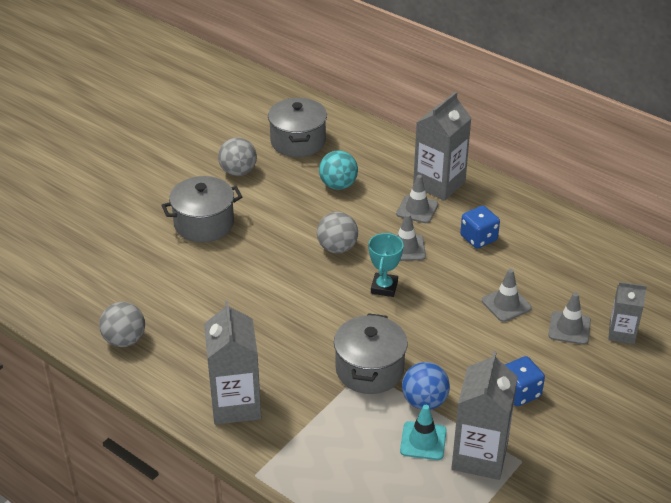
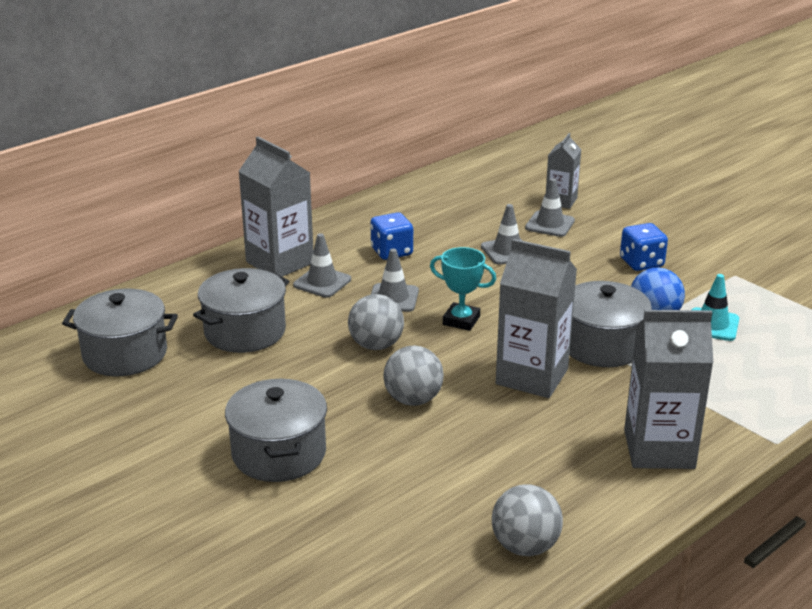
camera: 80 degrees left, 10 degrees down
grey ball [218,137,257,176] -> grey ball moved to [383,345,444,406]
turquoise ball [319,151,358,190] -> grey pot [193,268,289,353]
grey carton [451,351,518,480] -> grey carton moved to [496,239,577,398]

